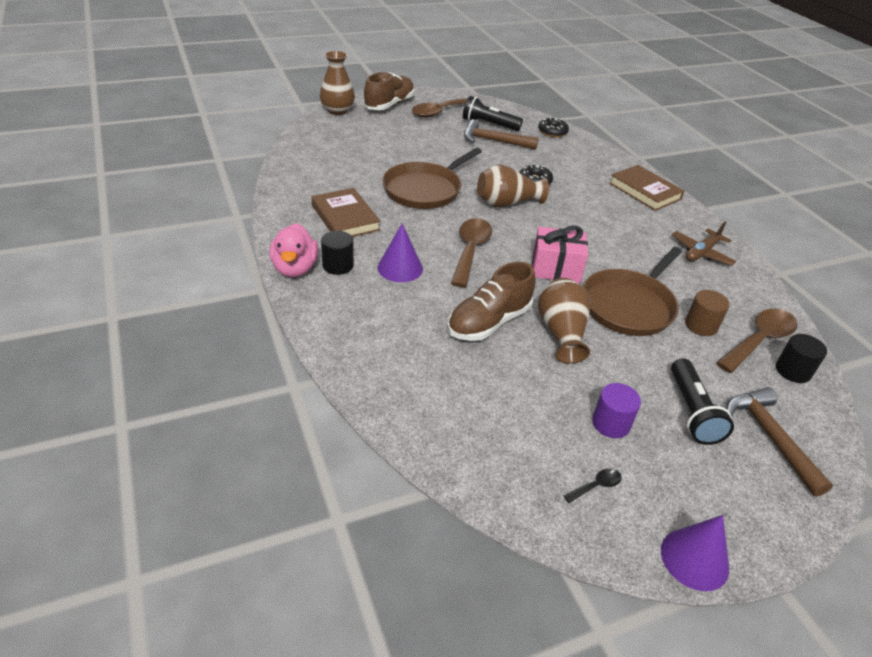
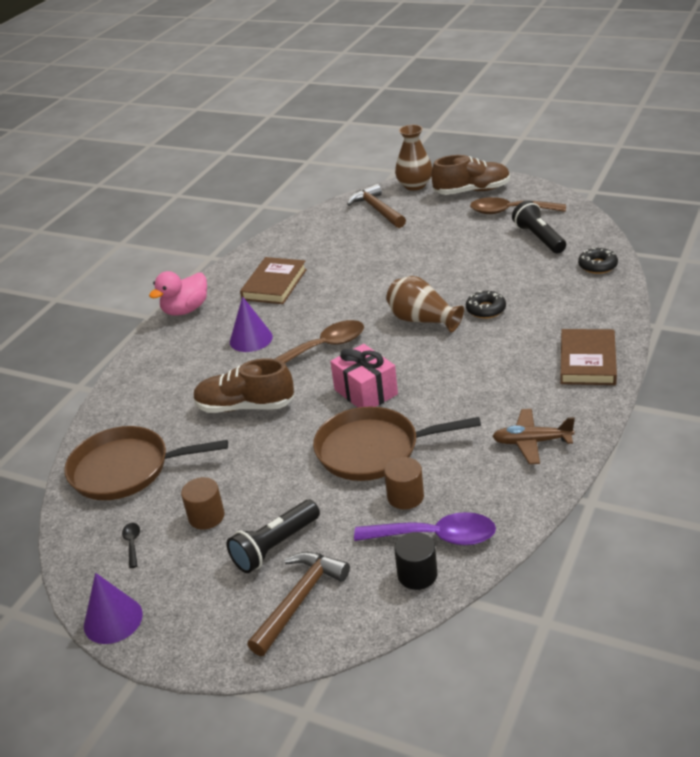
camera: 55 degrees right, 5 degrees down
black cylinder [321,231,354,275] -> none
brown pan [382,148,482,209] -> brown pan moved to [64,426,228,500]
brown hammer [464,119,539,150] -> brown hammer moved to [347,184,406,228]
brown vase [538,278,591,364] -> none
black spoon [564,469,622,503] -> black spoon turned 120 degrees counterclockwise [122,523,140,568]
purple cylinder [592,383,641,438] -> brown cylinder [181,477,225,530]
brown spoon [716,309,798,373] -> purple spoon [354,512,496,545]

